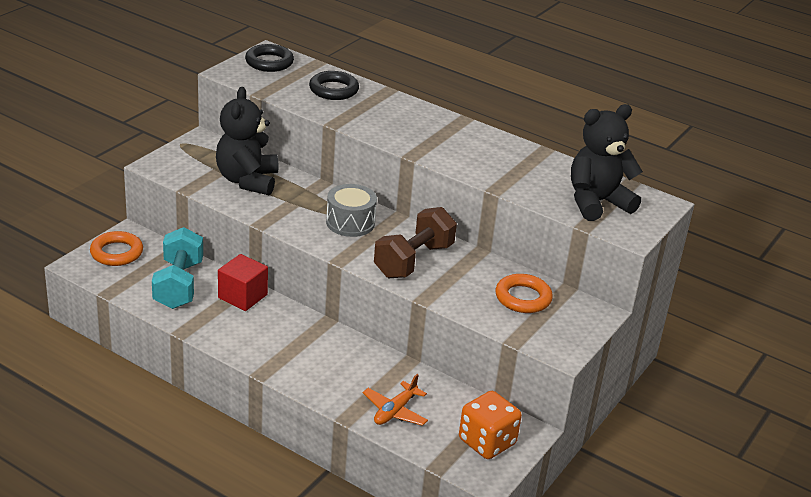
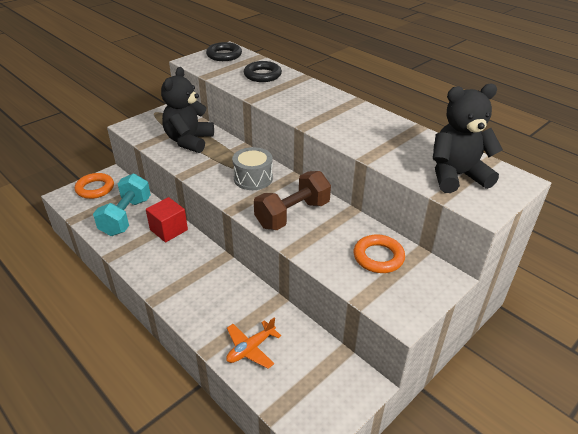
camera: 15 degrees right, 5 degrees up
orange dice [459,391,522,459] -> none

